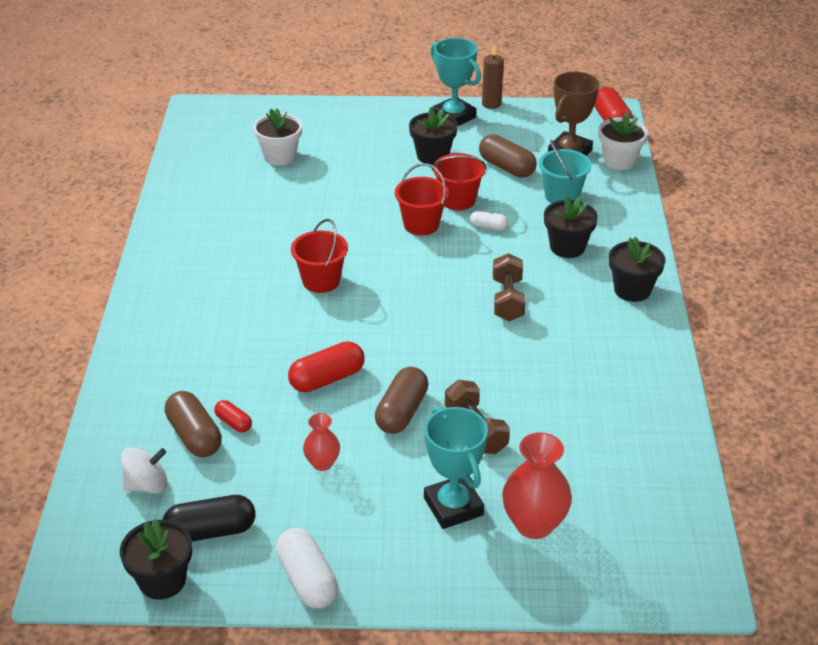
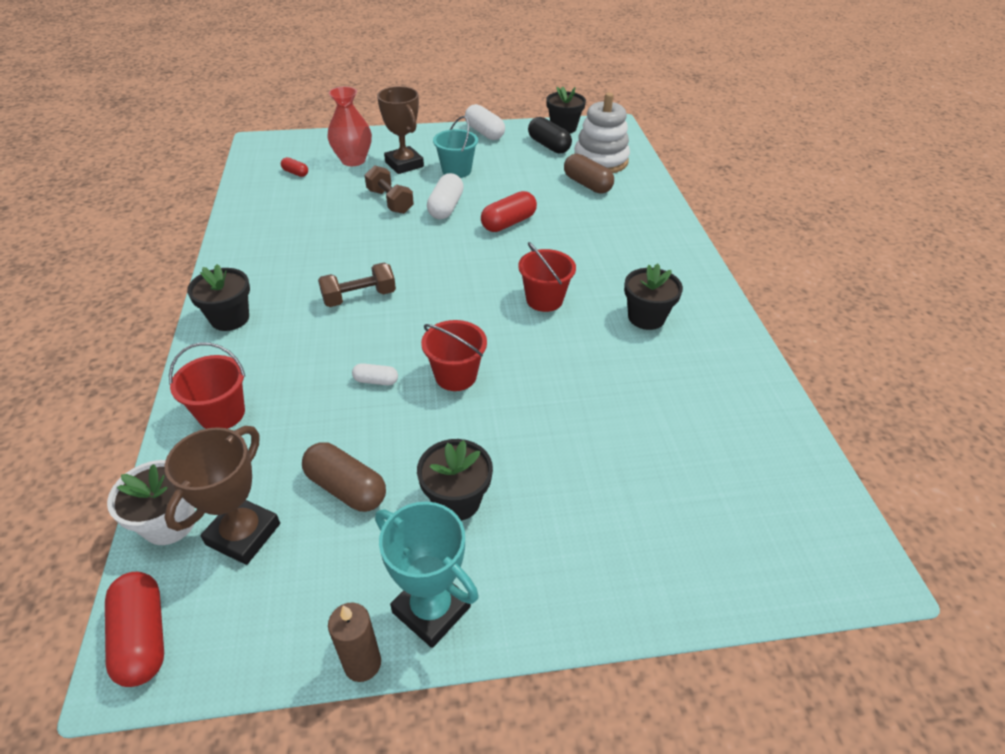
camera: 170 degrees right, 5 degrees up
white spinning top [121,447,168,493] -> white stacking toy [574,93,630,173]
black capsule [162,495,255,541] -> black capsule turned 75 degrees clockwise [528,117,572,154]
red capsule [214,400,252,432] -> red capsule moved to [281,157,308,177]
white flower pot [253,108,302,166] -> none
red vase [303,413,340,471] -> none
brown capsule [375,367,428,434] -> white capsule [427,173,464,219]
turquoise trophy [424,406,488,529] -> brown trophy [377,86,424,174]
red bucket [432,153,486,210] -> red bucket moved to [169,342,245,429]
brown dumbbell [493,253,526,321] -> brown dumbbell turned 75 degrees clockwise [318,263,396,307]
turquoise bucket [539,140,592,203] -> turquoise bucket moved to [433,116,478,178]
black flower pot [544,196,598,258] -> black flower pot moved to [624,263,683,330]

